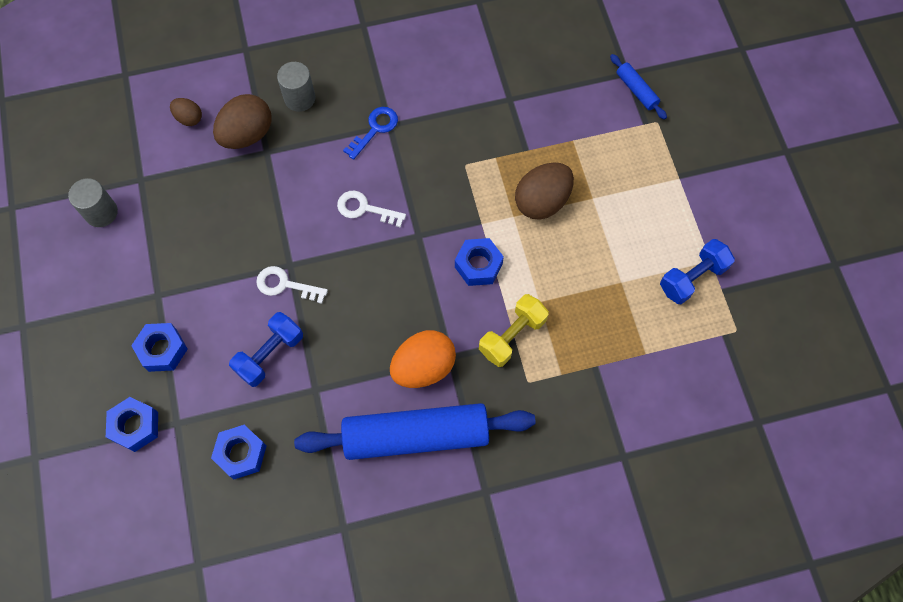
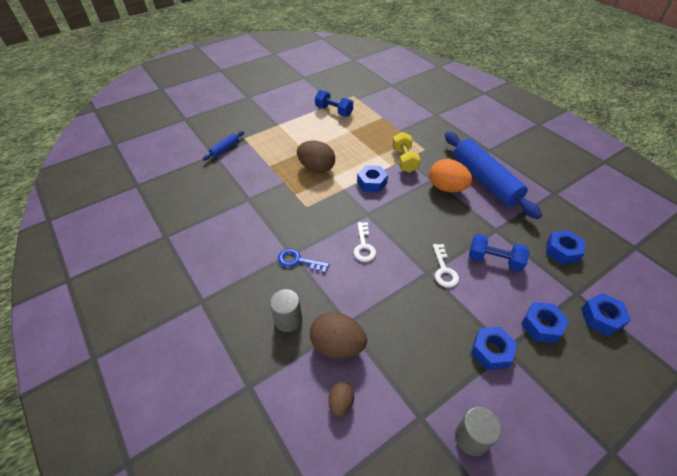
camera: 110 degrees left, 20 degrees down
yellow dumbbell [479,294,549,367] -> yellow dumbbell turned 60 degrees clockwise [392,132,420,173]
none -> blue nut [471,327,517,370]

